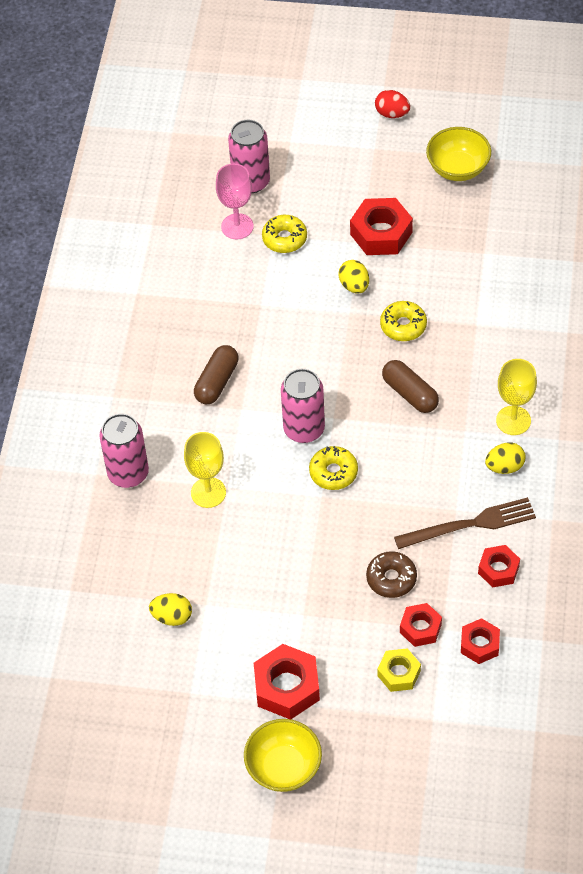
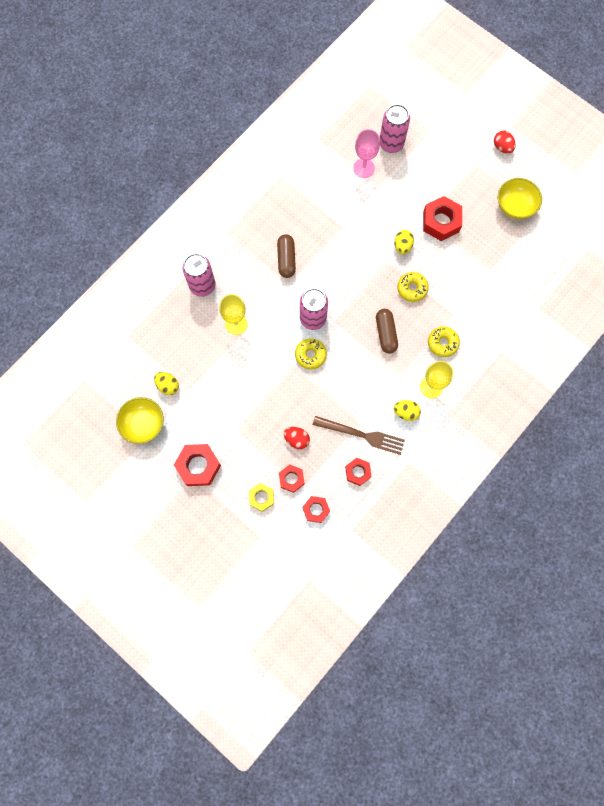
camera: 30 degrees right, 20 degrees up
brown capsule [194,345,238,404] -> brown capsule turned 60 degrees counterclockwise [277,234,296,278]
yellow bowl [244,719,322,792] -> yellow bowl moved to [116,397,164,444]
yellow donut [262,215,307,253] -> yellow donut moved to [428,326,460,357]
brown donut [366,551,417,598] -> red egg [284,427,310,449]

